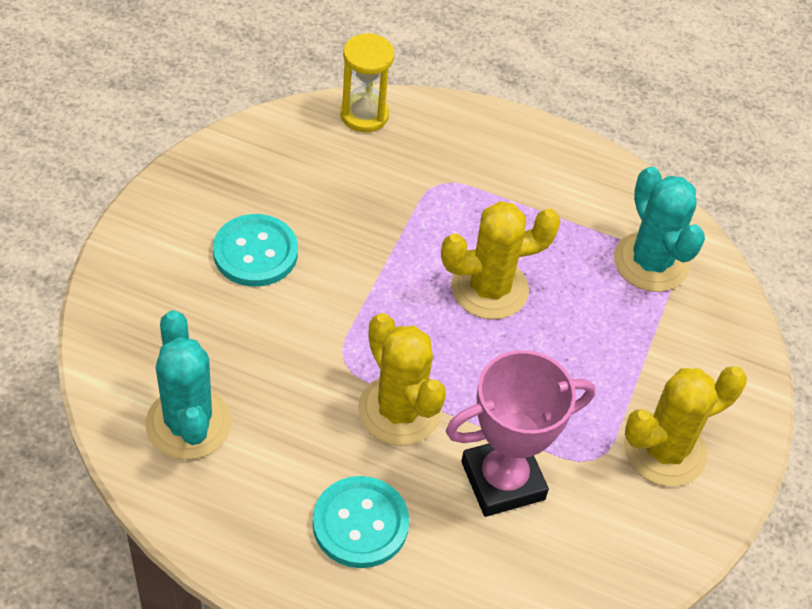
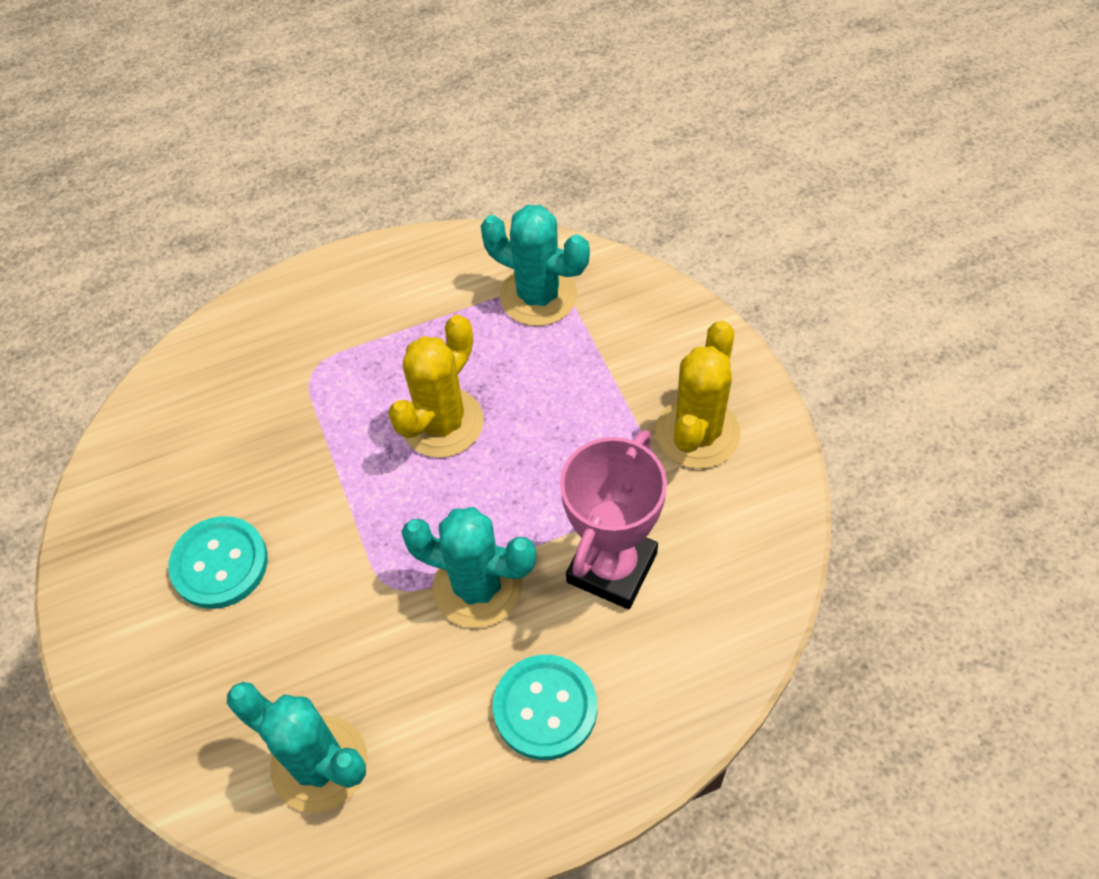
camera: 35 degrees left, 5 degrees up
yellow hourglass [340,33,394,132] -> none
yellow cactus [358,313,446,446] -> turquoise cactus [402,507,536,628]

